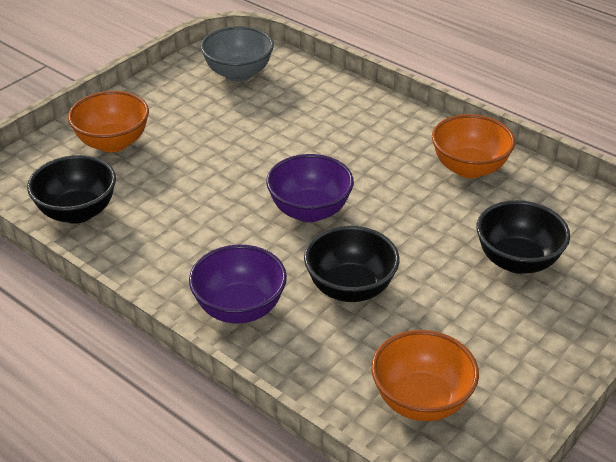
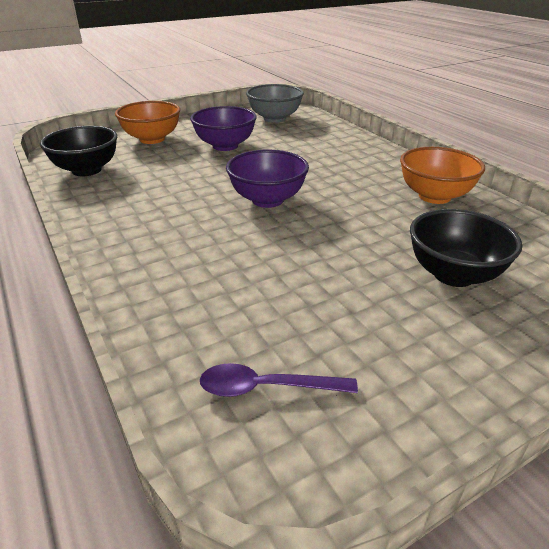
camera: 20 degrees right, 5 degrees down
purple bowl [189,245,287,324] -> purple bowl moved to [190,106,257,151]
black bowl [304,226,399,302] -> none
orange bowl [371,330,479,421] -> purple spoon [200,363,358,397]

